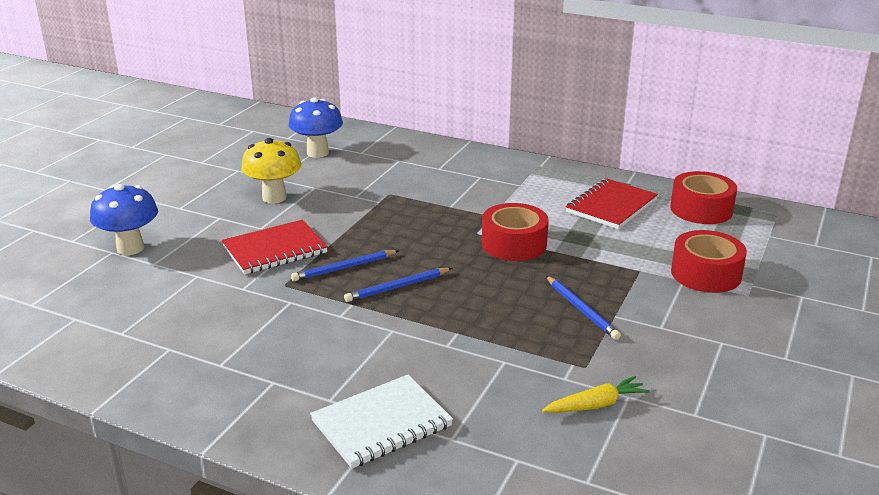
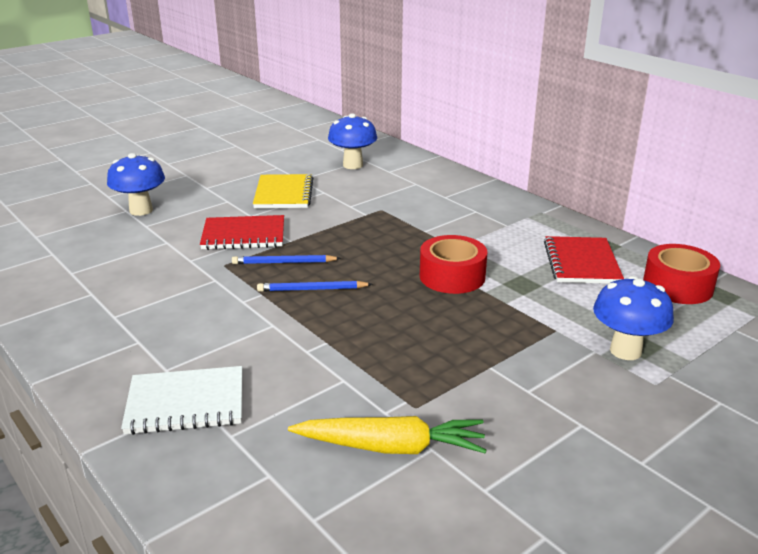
camera: 25 degrees right, 0 degrees up
yellow mushroom [241,138,301,203] -> yellow notebook [253,174,314,208]
yellow carrot [542,376,650,413] -> yellow carrot [288,416,487,454], size x1.60
blue pencil [546,276,621,340] -> none
red notebook [566,178,658,229] -> red notebook turned 60 degrees counterclockwise [544,236,624,284]
red tape [671,230,747,293] -> blue mushroom [593,276,674,360]

